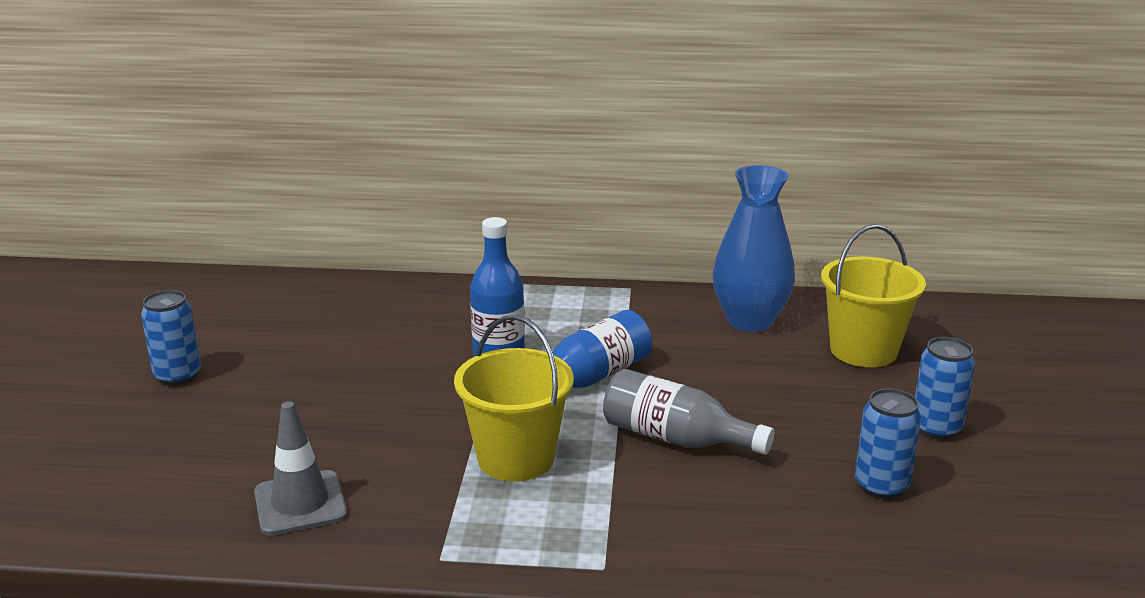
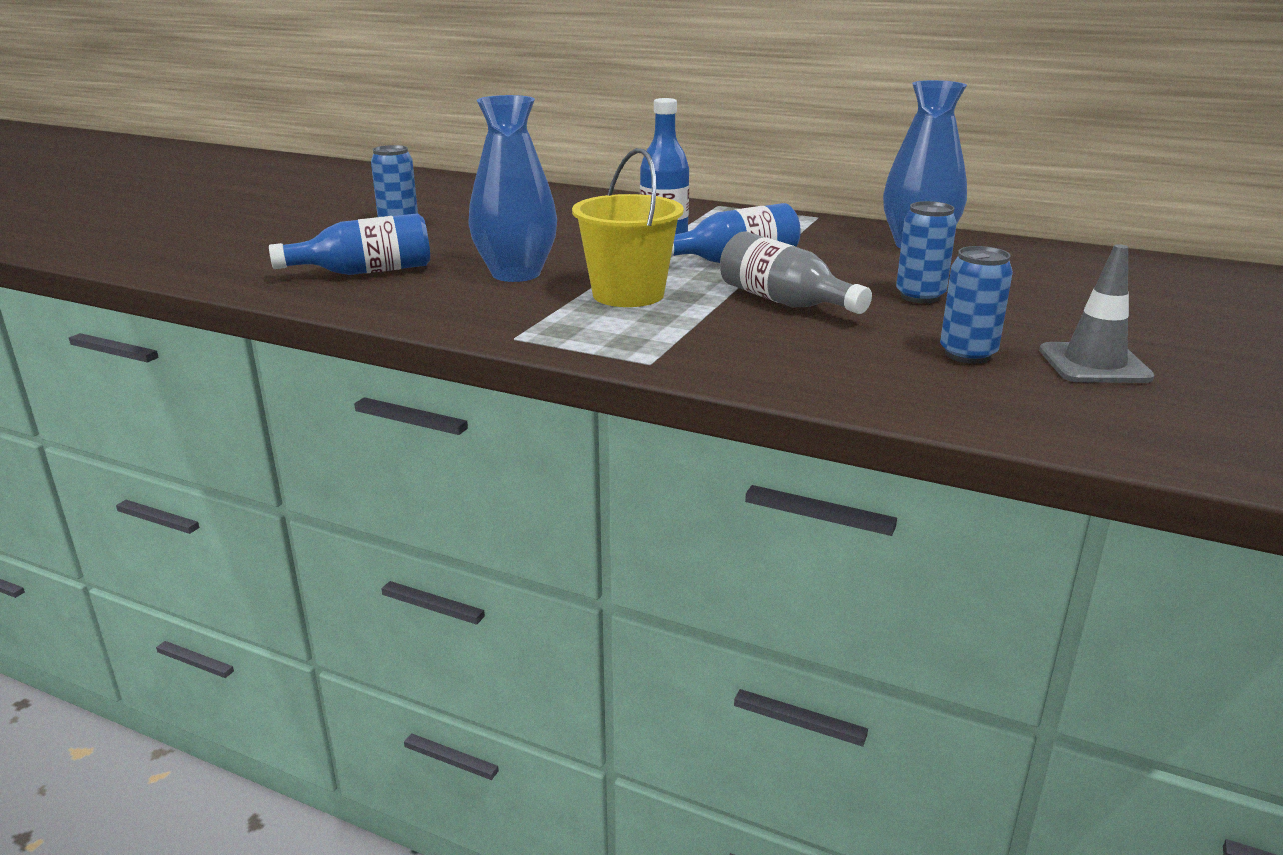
camera: 20 degrees right, 0 degrees up
grey traffic cone [254,401,348,536] -> grey traffic cone moved to [1039,244,1154,383]
yellow bucket [821,224,926,367] -> none
blue can [915,337,975,440] -> blue can moved to [896,201,957,303]
none -> blue bottle [269,213,430,275]
none -> blue vase [468,95,557,282]

